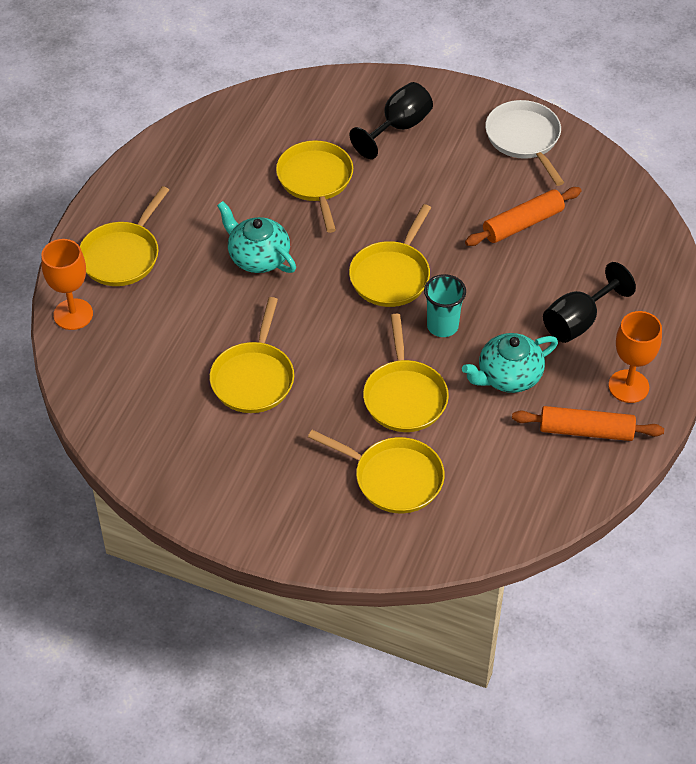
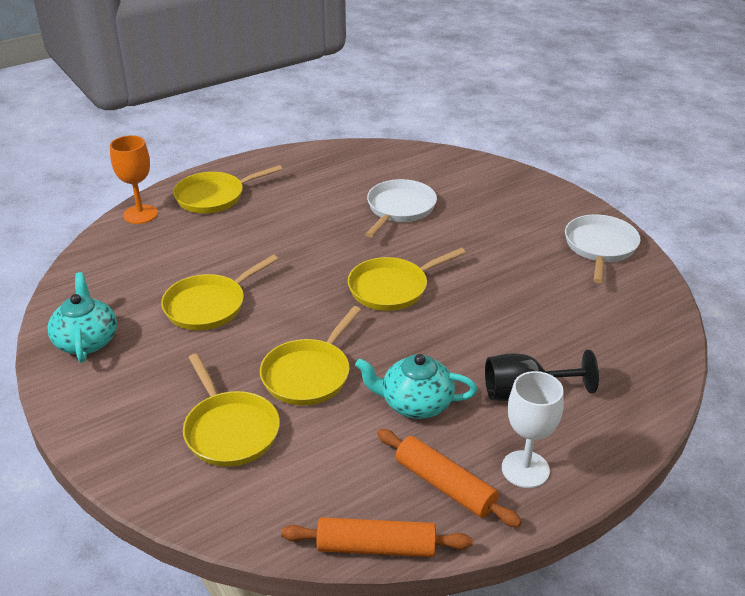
camera: 35 degrees right, 15 degrees down
turquoise teapot [217,201,296,273] -> turquoise teapot moved to [47,272,117,363]
yellow pan [276,140,353,233] -> white pan [365,179,437,238]
black goblet [350,82,433,159] -> none
turquoise cup [424,274,466,337] -> none
orange rolling pin [465,187,581,246] -> orange rolling pin moved to [281,517,473,557]
orange goblet [608,311,662,403] -> white goblet [502,371,564,488]

